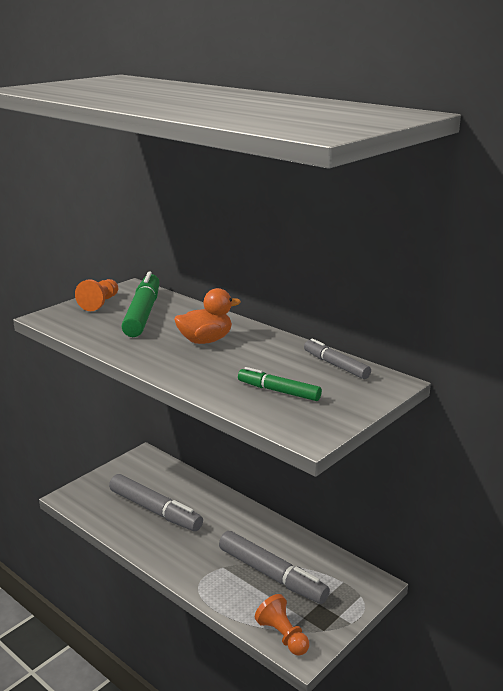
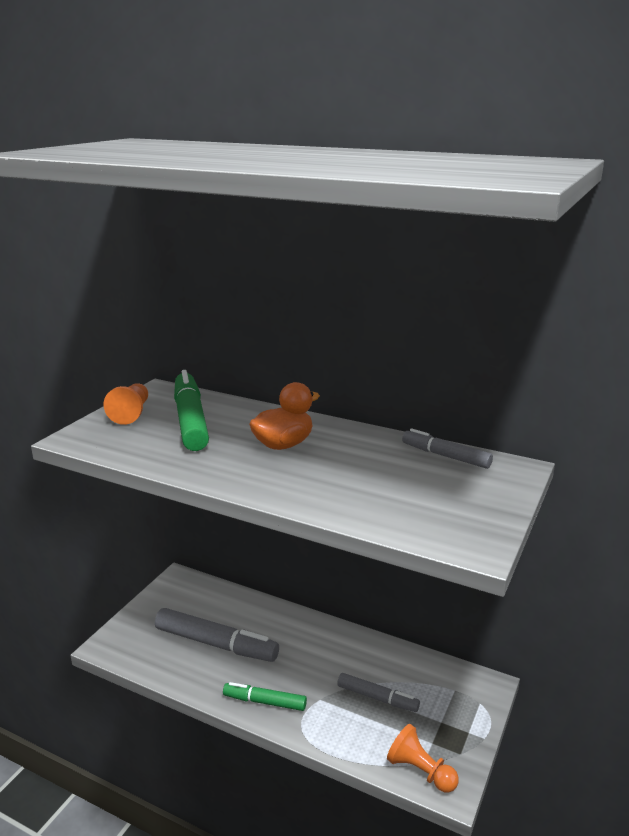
camera: 15 degrees left, 0 degrees up
grey marker [219,531,330,604] -> grey marker [337,673,420,712], size x0.58
green marker [238,367,322,401] -> green marker moved to [223,682,307,711]

